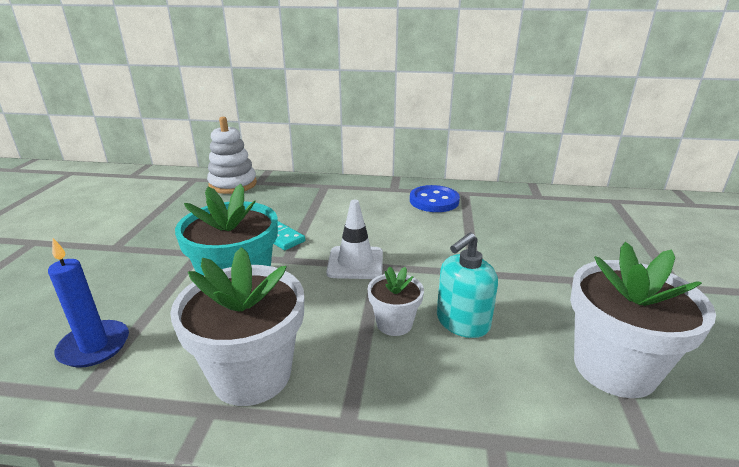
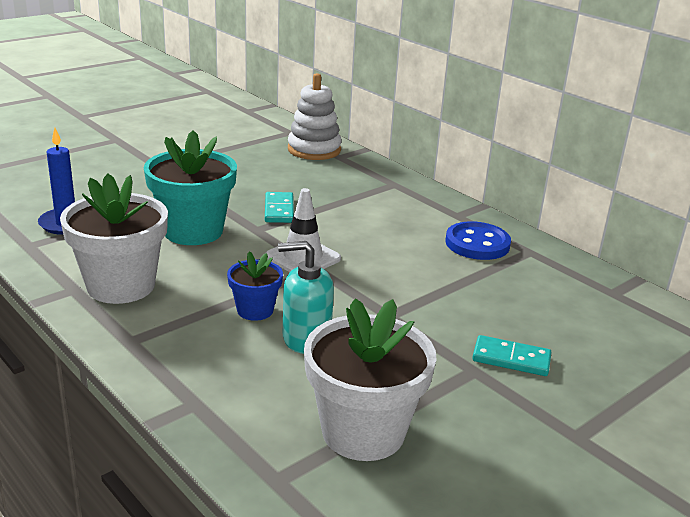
camera: 40 degrees right, 0 degrees up
white flower pot [367,266,424,336] -> blue flower pot [227,251,283,321]
none -> turquoise domino [472,335,552,376]

